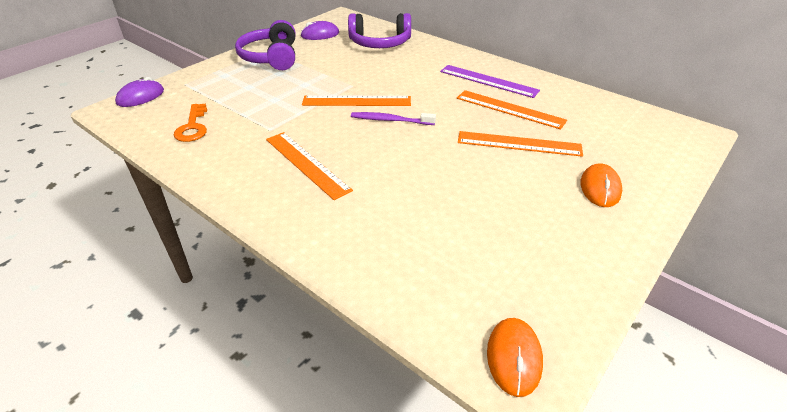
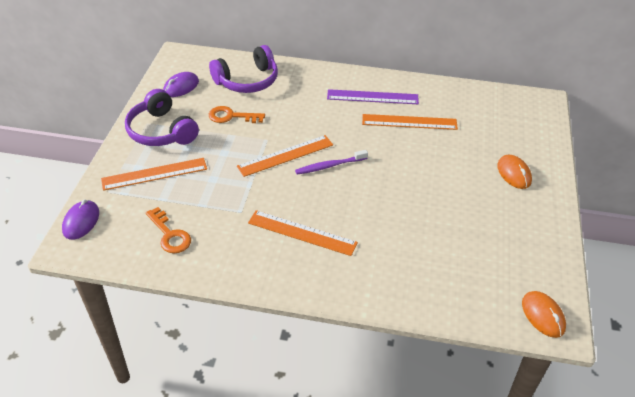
camera: 30 degrees left, 5 degrees up
orange ruler [458,131,583,157] -> orange ruler moved to [101,158,207,191]
none -> orange key [209,106,265,123]

